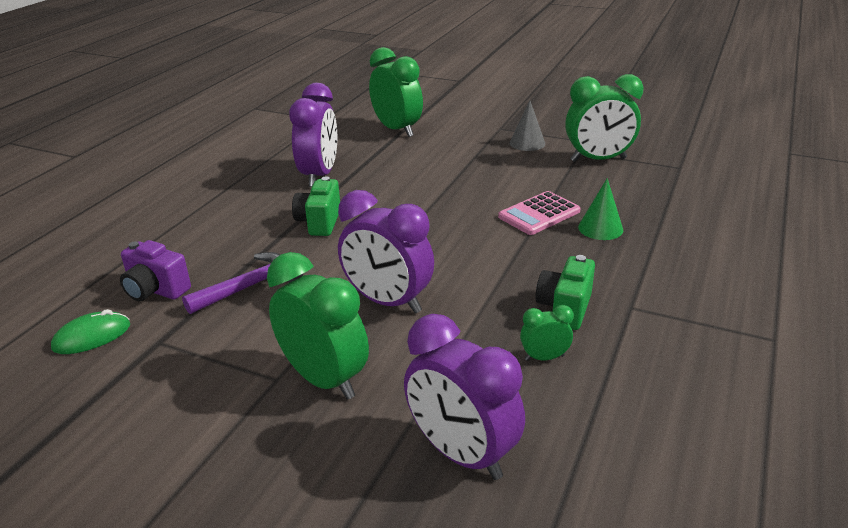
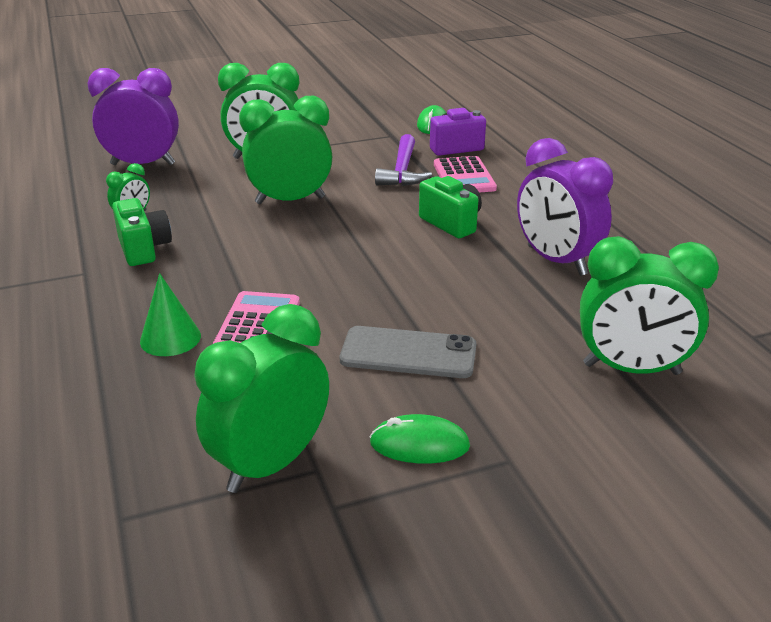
camera: 135 degrees right, 0 degrees up
purple clock [338,190,434,313] -> green clock [239,96,332,204]
grey cone [510,101,545,151] -> green mouse [370,414,470,464]
none -> grey phone [340,326,476,378]
none -> pink calculator [434,156,497,193]

